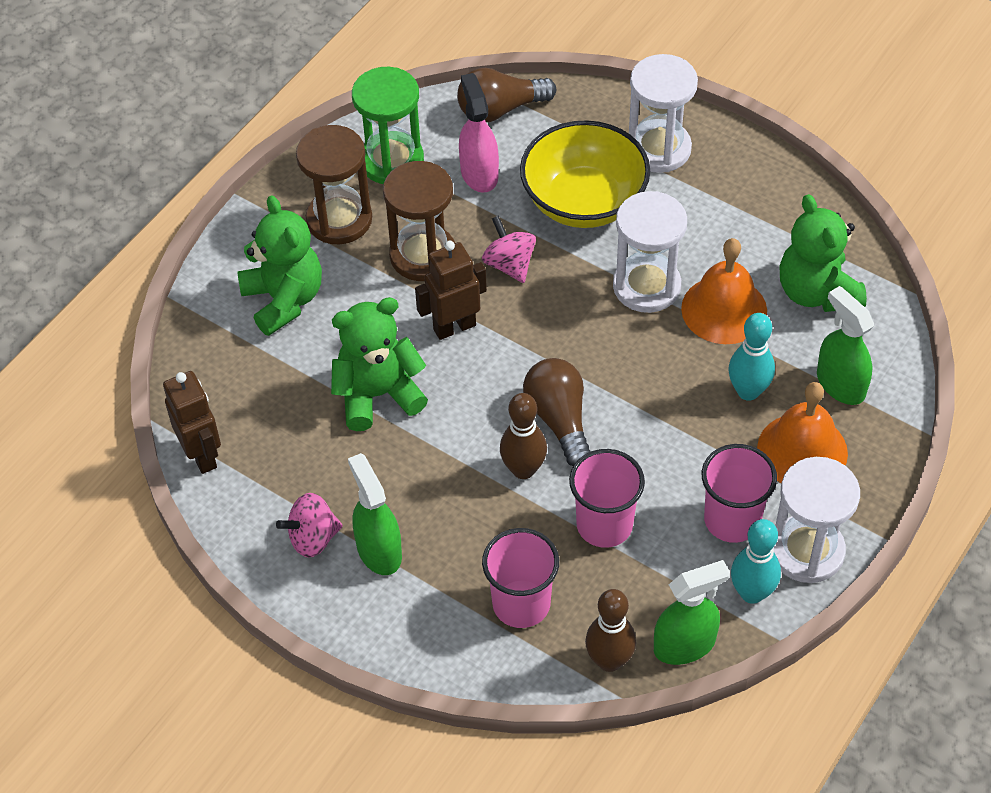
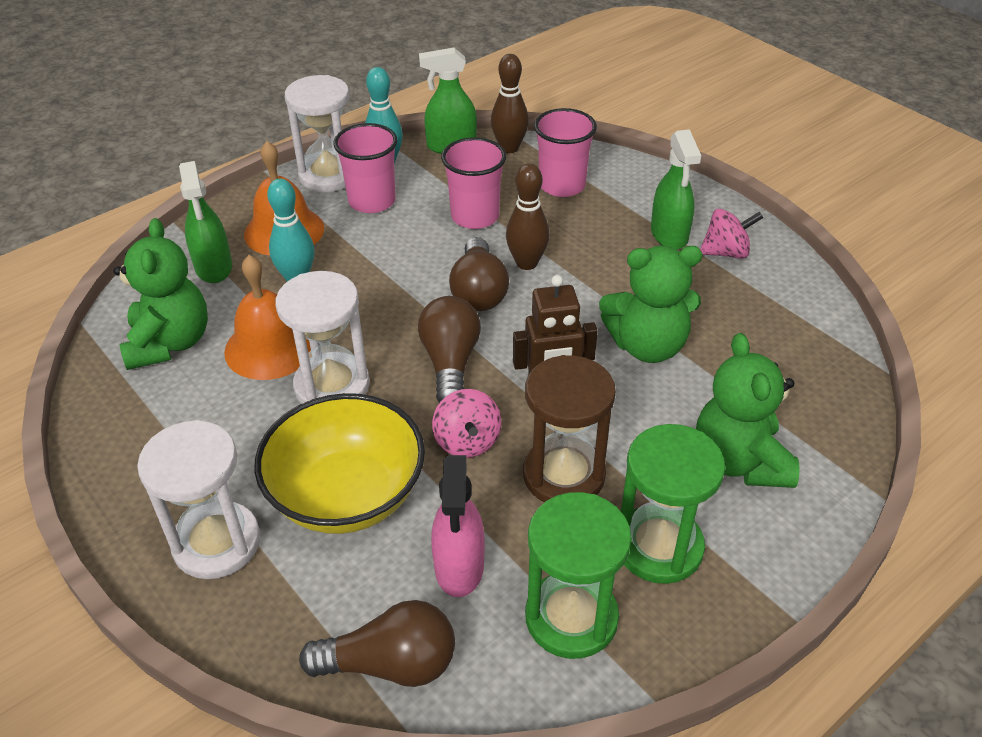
camera: 165 degrees left, 10 degrees down
brown robot [163,371,221,474] -> none
brown hourglass [296,125,372,244] -> green hourglass [621,424,725,584]
none -> brown light bulb [418,296,481,403]

